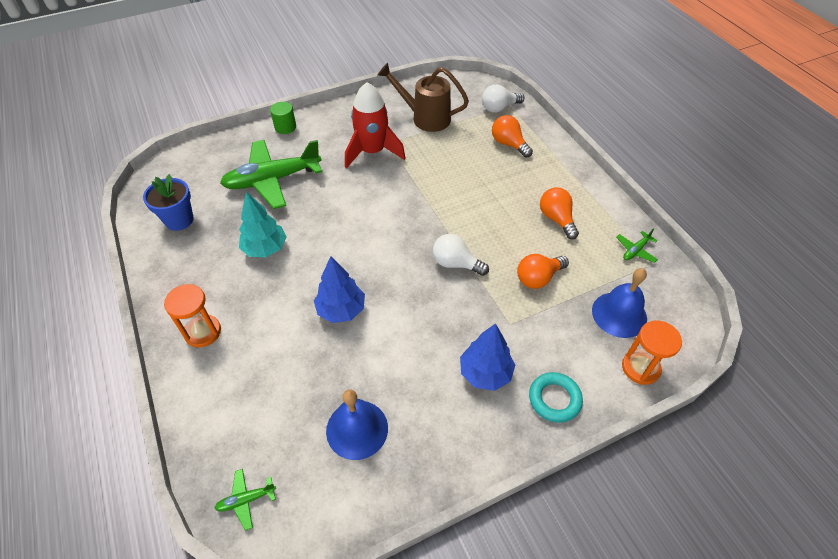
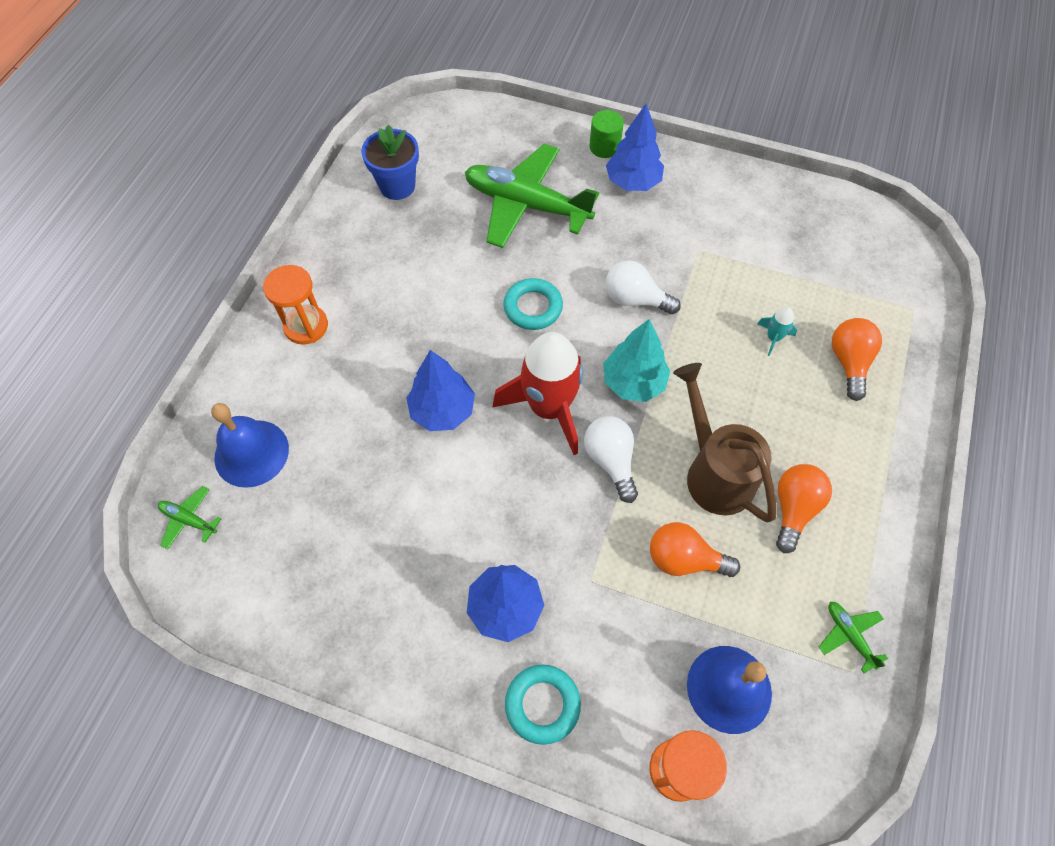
camera: 45 degrees right, 10 degrees up
turquoise tree [239,192,287,257] -> turquoise tree moved to [603,319,670,402]
blue bell [326,389,388,460] -> blue bell moved to [211,403,289,488]
red rocket [345,82,406,168] -> red rocket moved to [492,332,583,455]
brown watering can [378,63,469,132] -> brown watering can moved to [673,363,777,522]
white light bulb [482,84,525,113] -> white light bulb moved to [606,260,681,314]
green plane [616,228,658,263] -> green plane turned 60 degrees clockwise [819,602,888,673]
none -> turquoise ring [503,278,563,330]
none -> blue tree [606,104,664,191]
none -> turquoise rocket [757,307,797,356]

